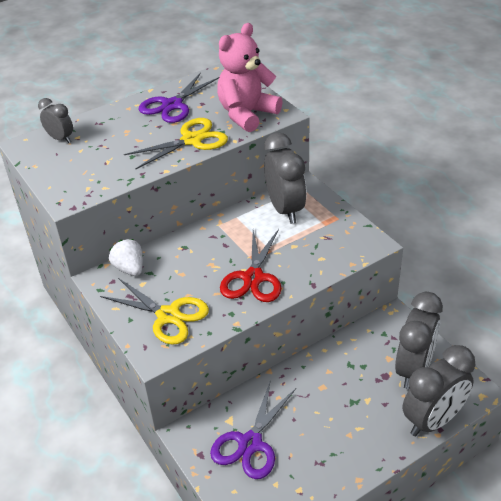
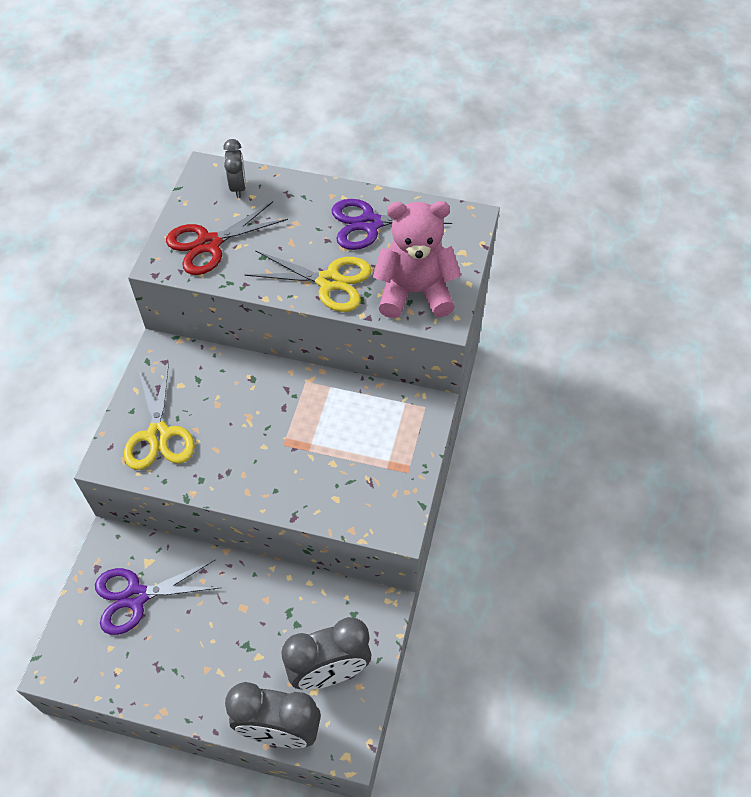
camera: 45 degrees right, 15 degrees up
white strawberry [109,239,143,276] -> none
red scissors [220,229,281,302] -> red scissors moved to [166,201,288,275]
grey clock [264,133,307,224] -> none

